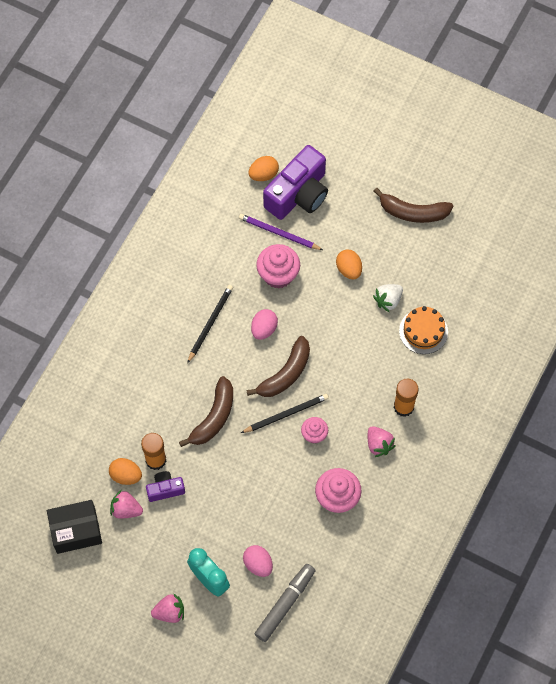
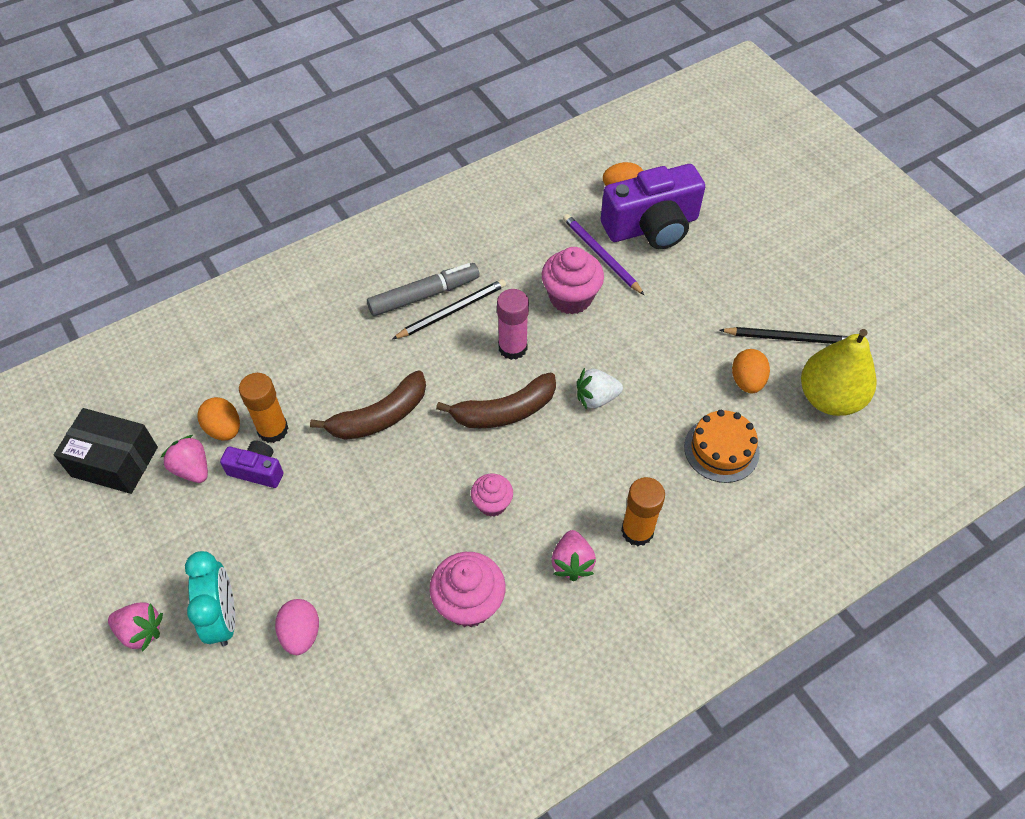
camera: 30 degrees right, 10 degrees down
black pencil [241,394,329,433] -> black pencil moved to [720,327,848,344]
pink egg [251,309,278,340] -> pink glue stick [497,289,529,360]
grey marker [255,564,316,642] -> grey marker moved to [367,263,480,316]
orange egg [336,249,362,279] -> orange egg moved to [732,349,770,393]
white strawberry [373,284,403,312] -> white strawberry moved to [577,368,623,410]
brown banana [374,188,453,223] -> none
none -> yellow pear [801,329,876,416]

